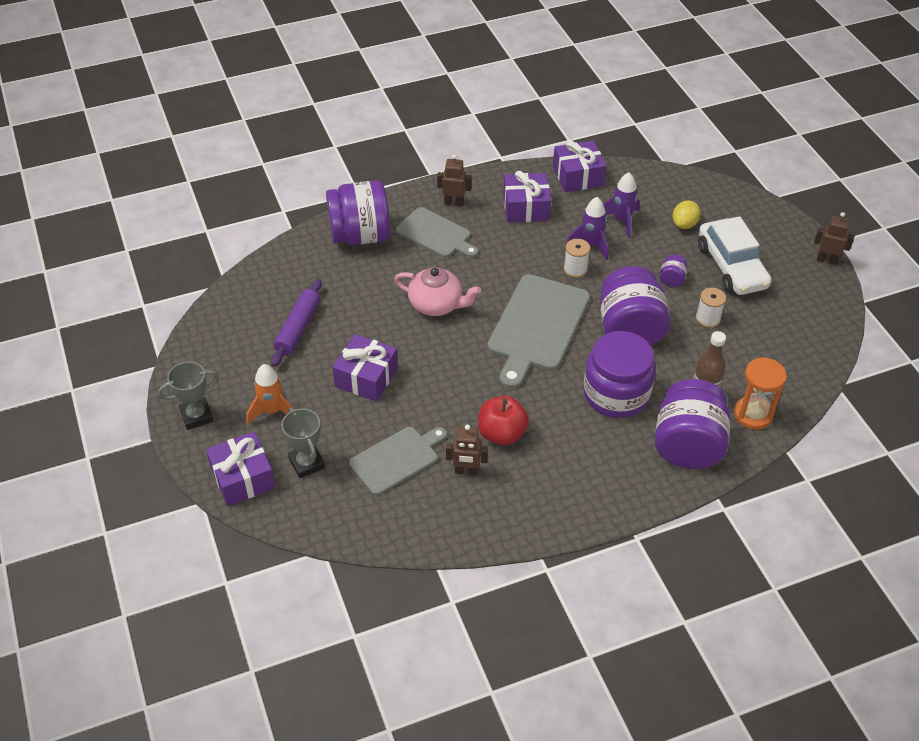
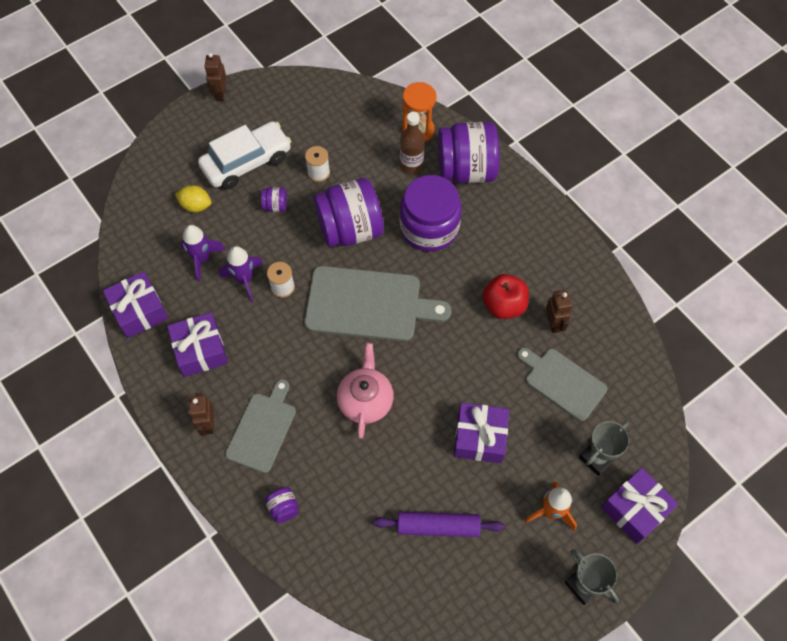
camera: 105 degrees left, 15 degrees up
purple jar [326,180,390,245] -> purple jar [265,487,299,523], size x0.41

